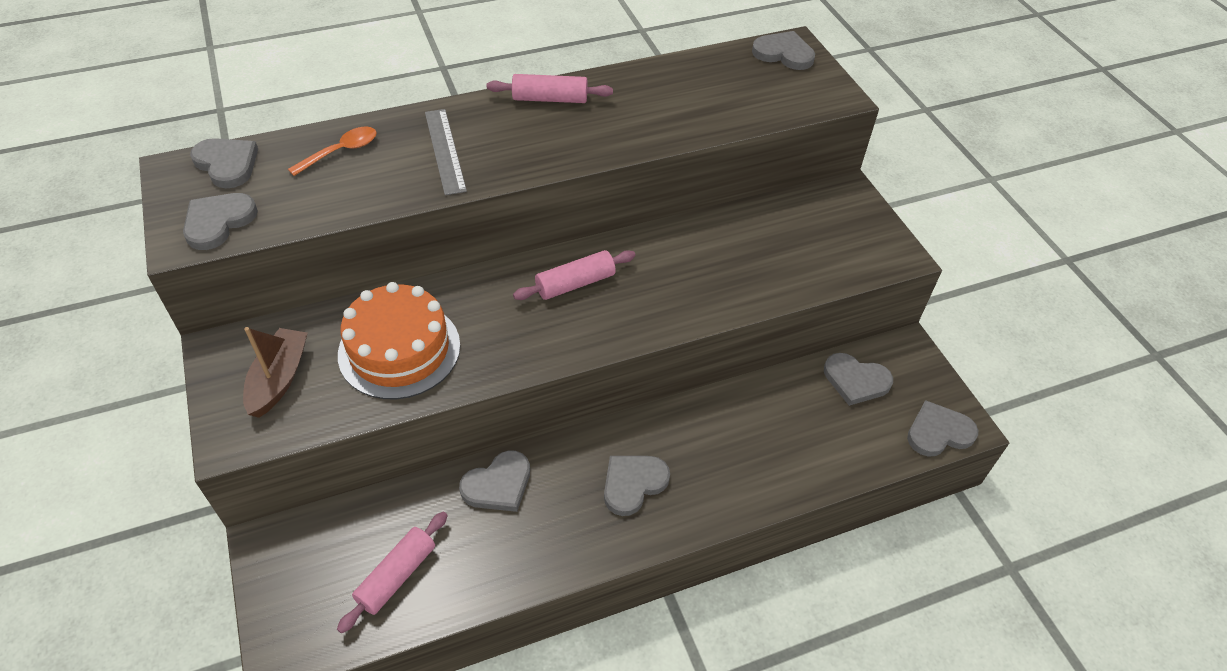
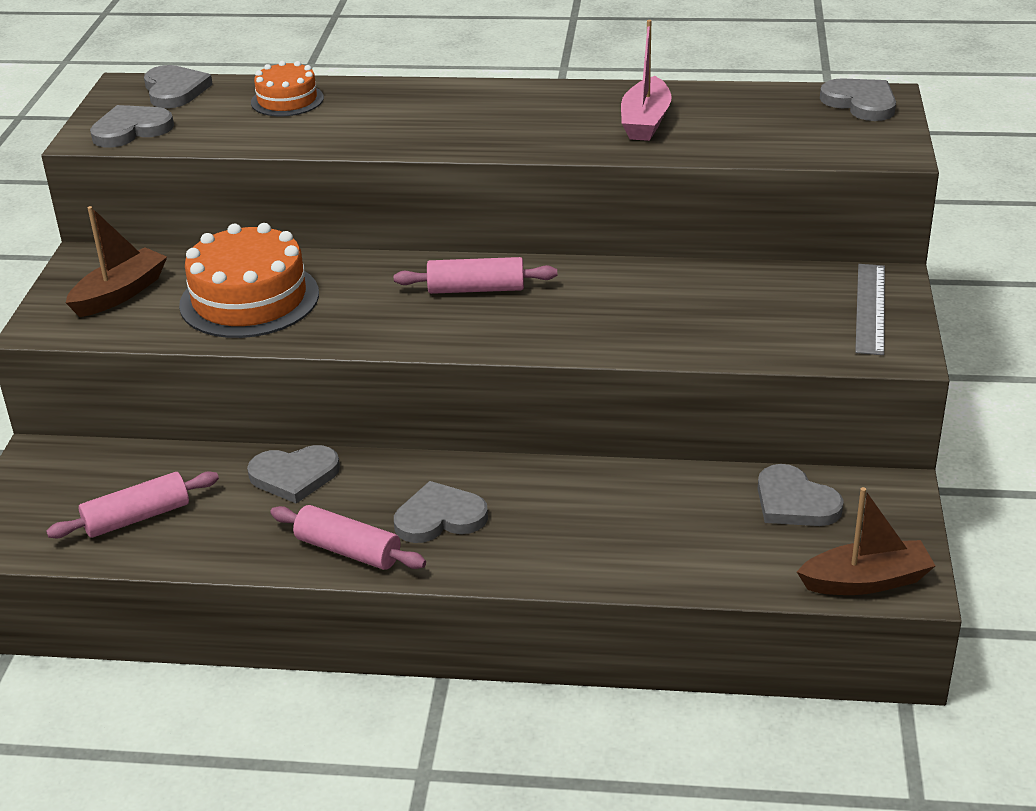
camera: 30 degrees right, 15 degrees down
orange spoon [288,127,377,176] -> orange cake [251,61,324,116]
grey ruler [425,109,467,195] -> grey ruler moved to [855,264,885,355]
pink rolling pin [487,74,613,103] -> pink rolling pin moved to [270,505,426,570]
grey heart [907,400,978,456] -> brown boat [797,487,935,595]
none -> pink boat [621,20,671,141]

